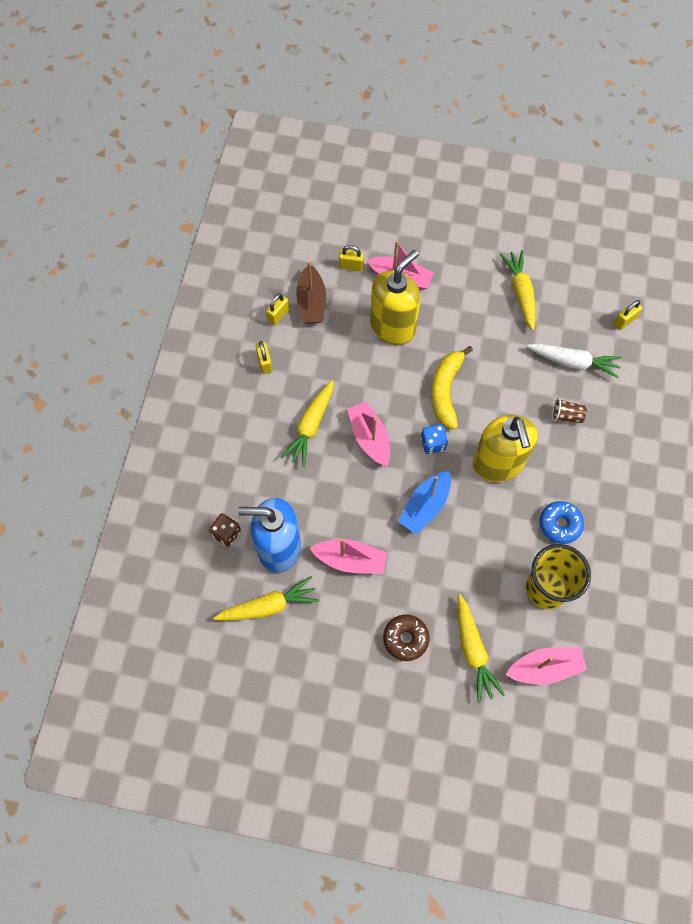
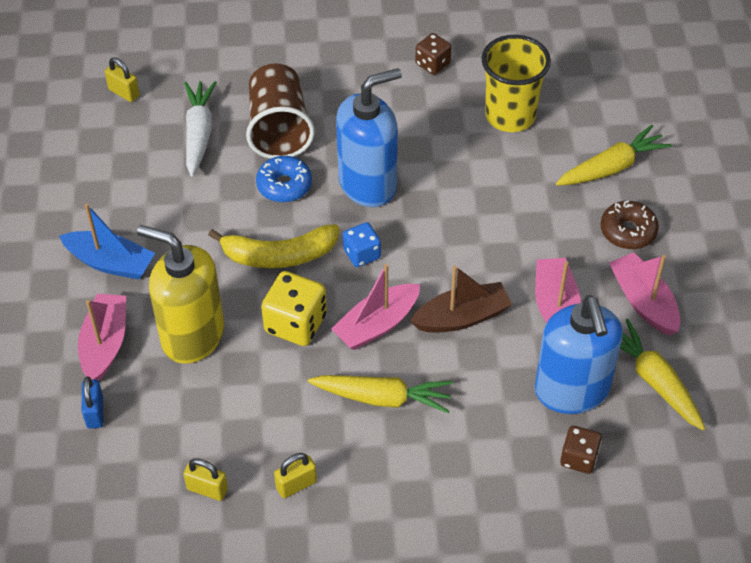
camera: 105 degrees left, 15 degrees down
brown boat [296,261,326,324] -> brown boat moved to [410,265,512,332]
yellow padlock [339,245,364,271] -> blue padlock [82,376,103,429]
blue boat [398,471,451,534] -> blue boat moved to [59,203,155,280]
yellow soap dispenser [473,415,538,482] -> blue soap dispenser [336,68,402,207]
yellow carrot [500,250,535,331] -> none
pink boat [506,647,587,685] -> pink boat moved to [609,252,680,336]
blue donut [540,501,584,544] -> blue donut moved to [256,156,312,202]
brown cup [552,398,587,423] -> brown cup [246,63,315,159], size x2.20
none -> yellow dice [261,271,327,346]
none -> brown dice [415,33,452,75]

